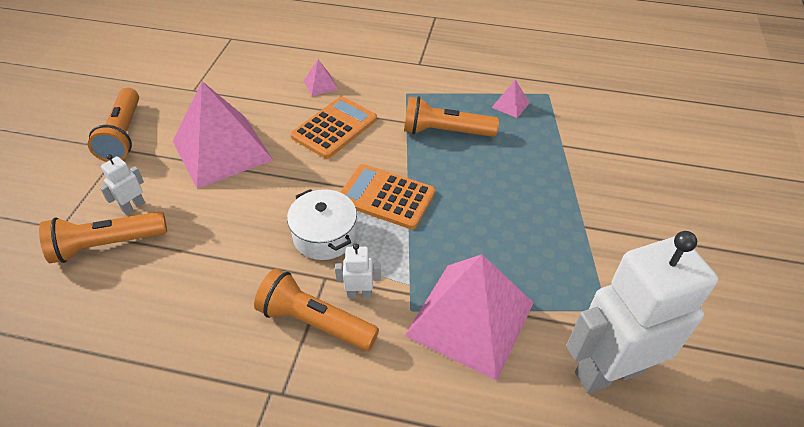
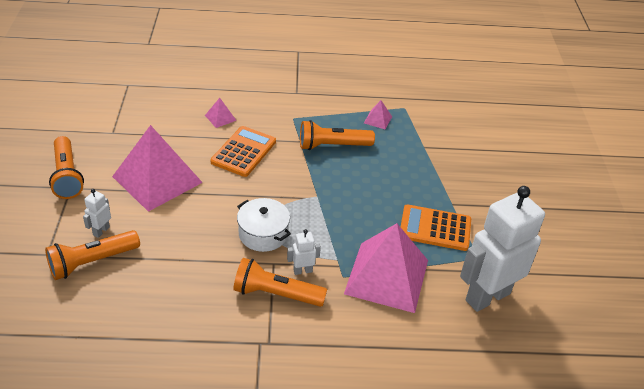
camera: 15 degrees left, 5 degrees down
orange calculator [340,164,435,229] -> orange calculator moved to [401,204,471,251]

